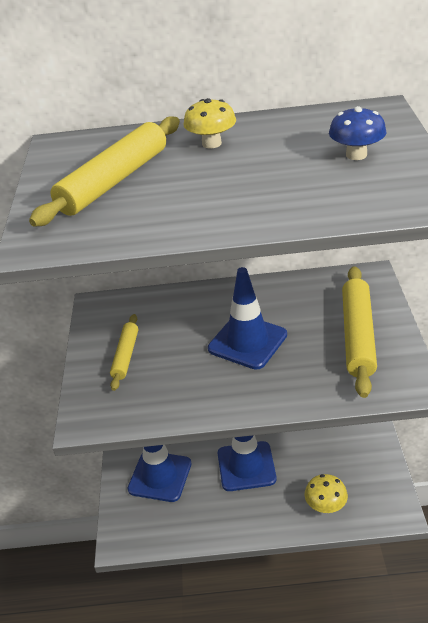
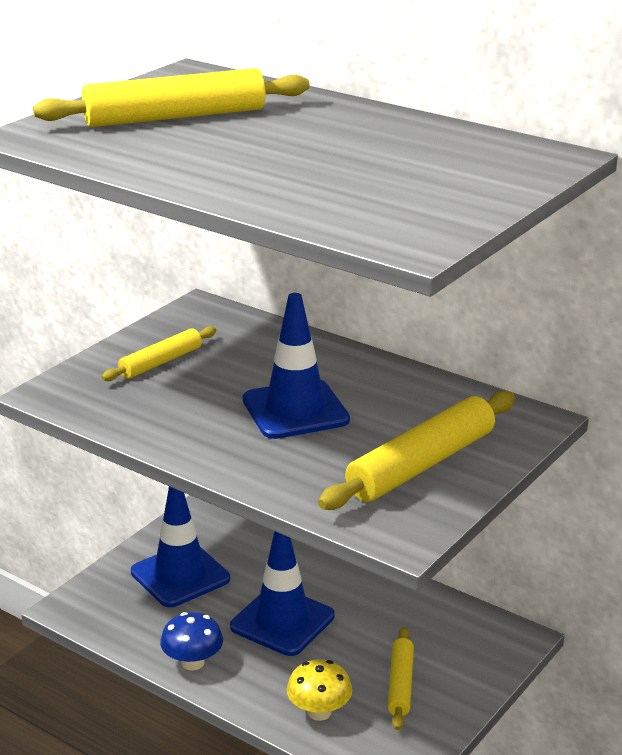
camera: 35 degrees right, 10 degrees down
yellow mushroom [183,98,236,148] -> none
blue mushroom [329,106,386,160] -> blue mushroom moved to [160,612,223,671]
none -> yellow rolling pin [388,627,414,730]

